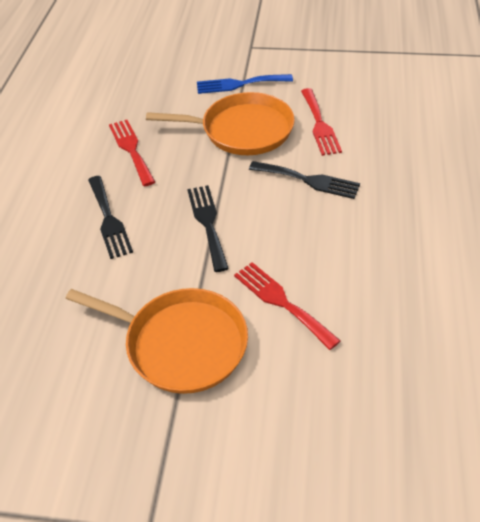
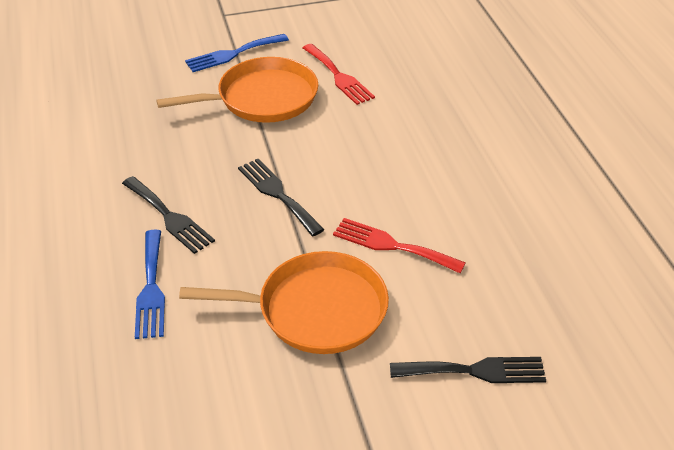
camera: 25 degrees left, 5 degrees down
red fork [109,120,155,186] -> none
black fork [249,161,360,199] -> black fork moved to [390,357,546,383]
none -> blue fork [135,230,165,339]

